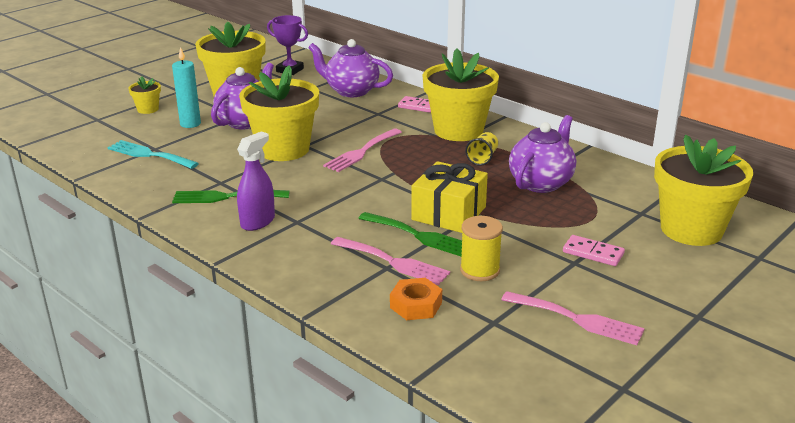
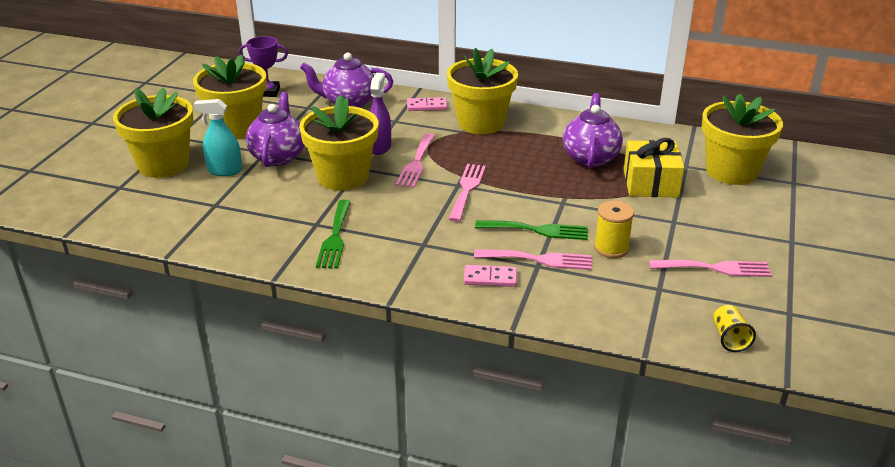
camera: 25 degrees left, 5 degrees up
turquoise fork [107,140,199,169] -> none
yellow flower pot [128,76,161,114] -> yellow flower pot [113,88,194,178], size x2.26
turquoise candle [172,47,201,128] -> turquoise spray bottle [194,99,242,176]
green fork [172,190,290,203] -> green fork turned 60 degrees counterclockwise [316,200,351,269]
purple spray bottle [237,131,275,231] -> purple spray bottle moved to [370,73,391,155]
orange nut [390,278,442,320] -> none
yellow gift [411,161,488,233] -> yellow gift moved to [624,138,684,198]
yellow cup [465,132,498,166] -> yellow cup moved to [713,305,756,352]
pink domino [563,235,625,266] -> pink domino moved to [464,265,517,287]
none -> pink fork [449,164,486,222]

